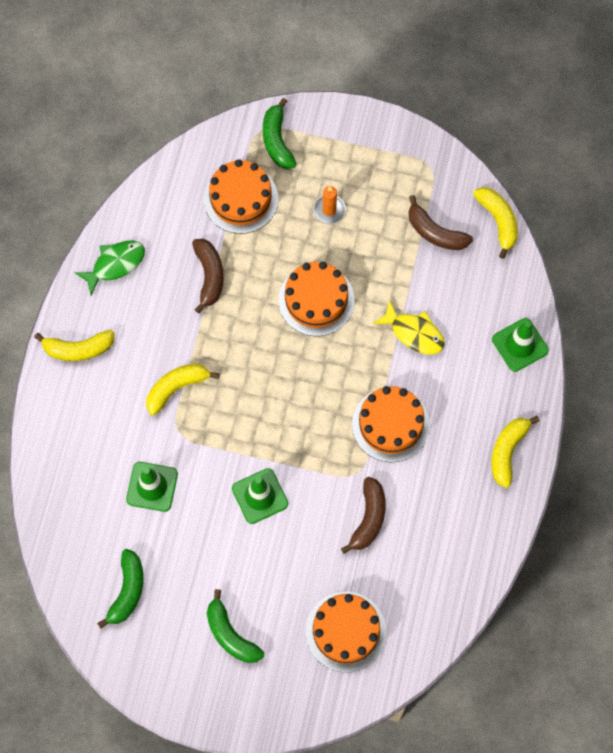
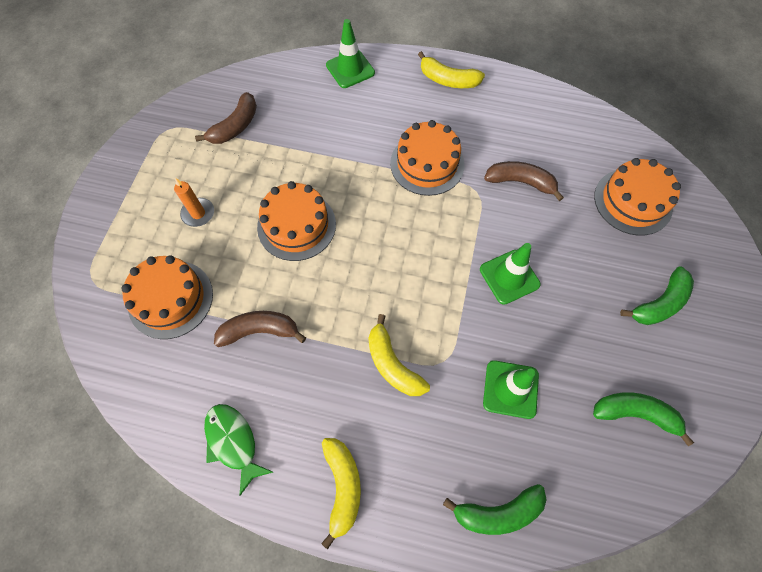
camera: 90 degrees left, 5 degrees down
green banana [263,98,297,169] -> green banana moved to [443,484,547,535]
yellow fish [373,300,445,355] -> none
yellow banana [473,187,518,259] -> none

